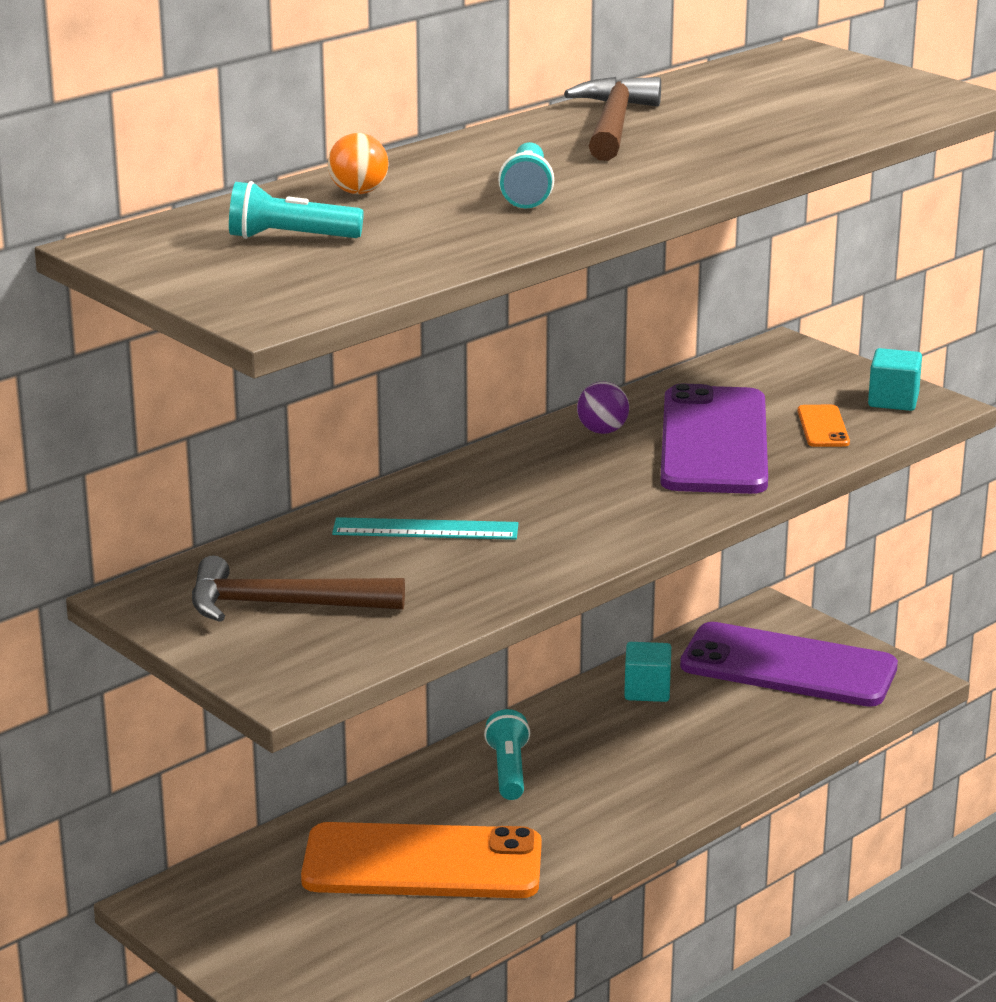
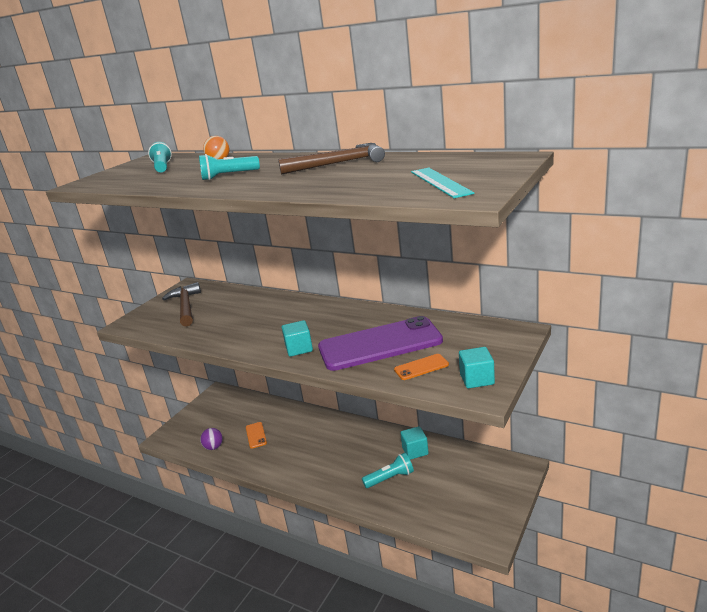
camera: 75 degrees right, 0 degrees up
orange phone [301,822,542,898] -> orange phone [246,422,267,449], size x0.41
turquoise ruler [332,517,518,540] -> turquoise ruler moved to [411,168,475,198]
turquoise flashlight [484,709,530,800] -> turquoise flashlight moved to [362,453,414,488]
purple ball [577,382,629,434] -> purple ball moved to [200,428,223,450]
purple phone [680,622,898,707] -> none
none -> turquoise cube [282,320,313,357]

